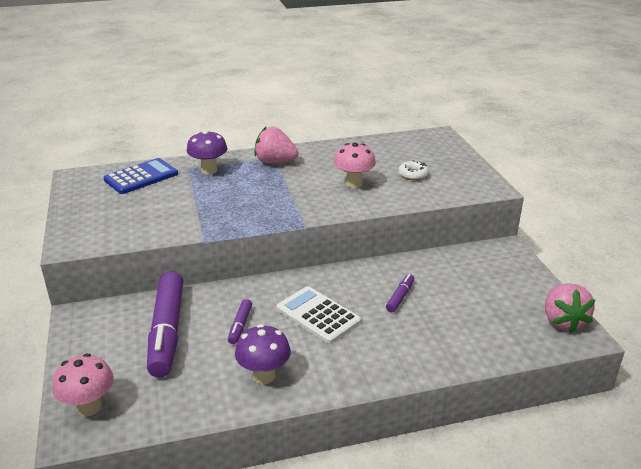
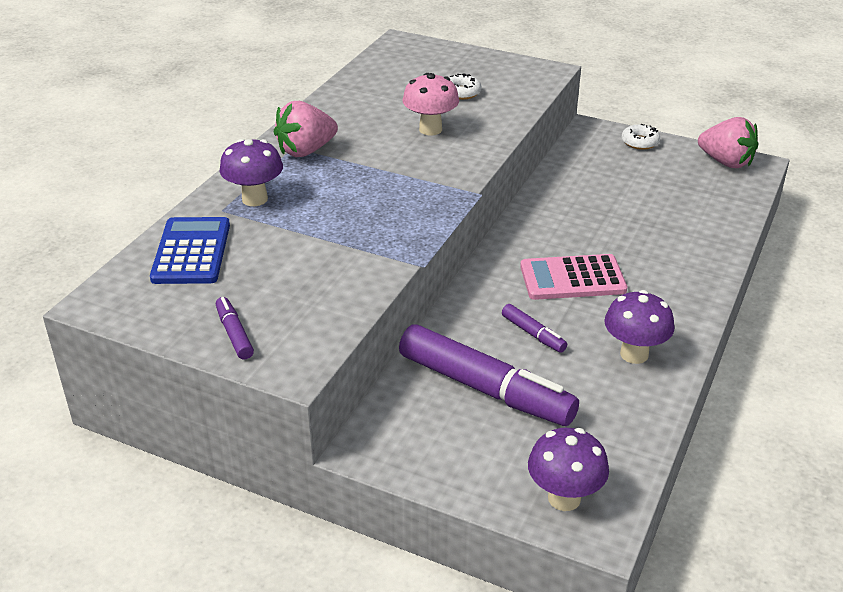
camera: 50 degrees left, 5 degrees up
pink mushroom [52,353,114,416] -> purple mushroom [528,428,609,511]
white calculator [276,286,361,344] -> pink calculator [520,254,627,300]
purple marker [386,274,414,312] -> purple marker moved to [216,297,254,360]
none -> white donut [621,124,660,150]

